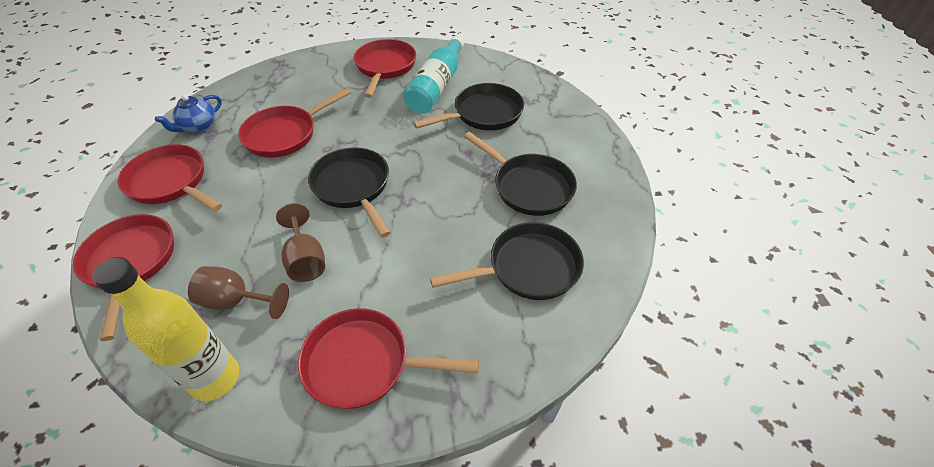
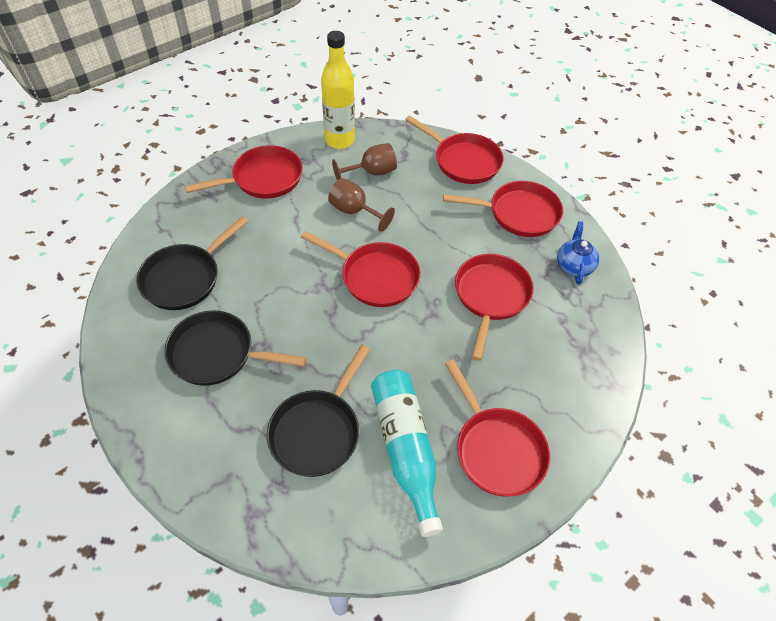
camera: 145 degrees right, 5 degrees up
black pan [308,147,391,238] -> red pan [301,231,420,307]

